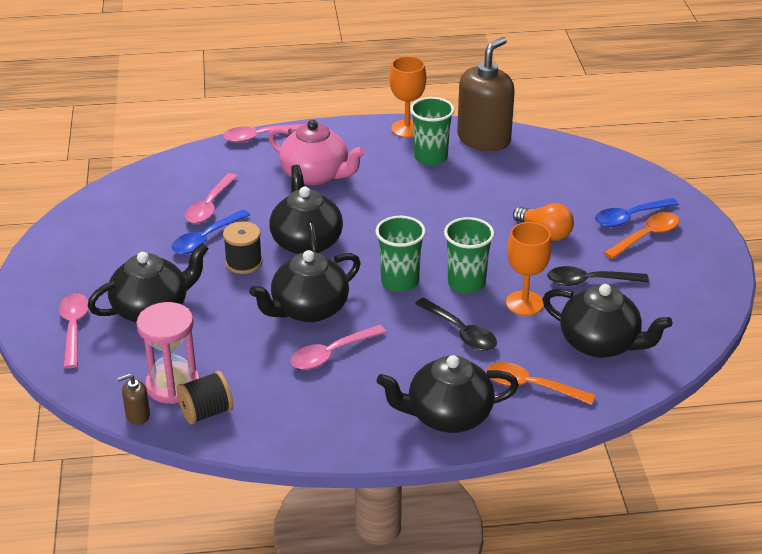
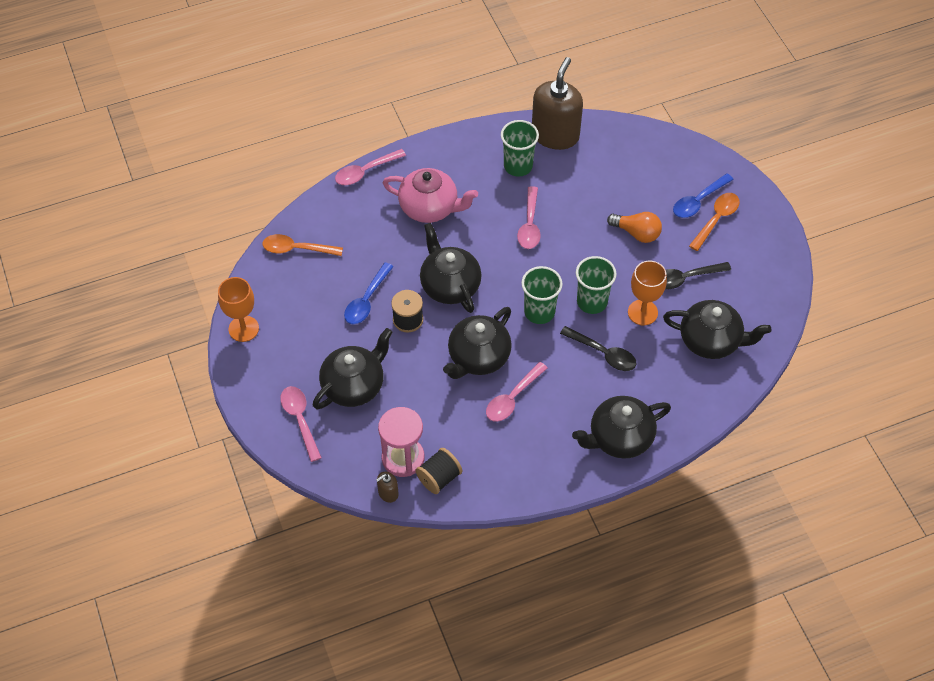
camera: 15 degrees left, 20 degrees up
pink spoon [185,173,238,223] -> pink spoon moved to [517,186,541,249]
orange goblet [390,56,426,138] -> orange goblet moved to [218,277,259,342]
orange spoon [486,362,595,405] -> orange spoon moved to [262,234,343,256]

